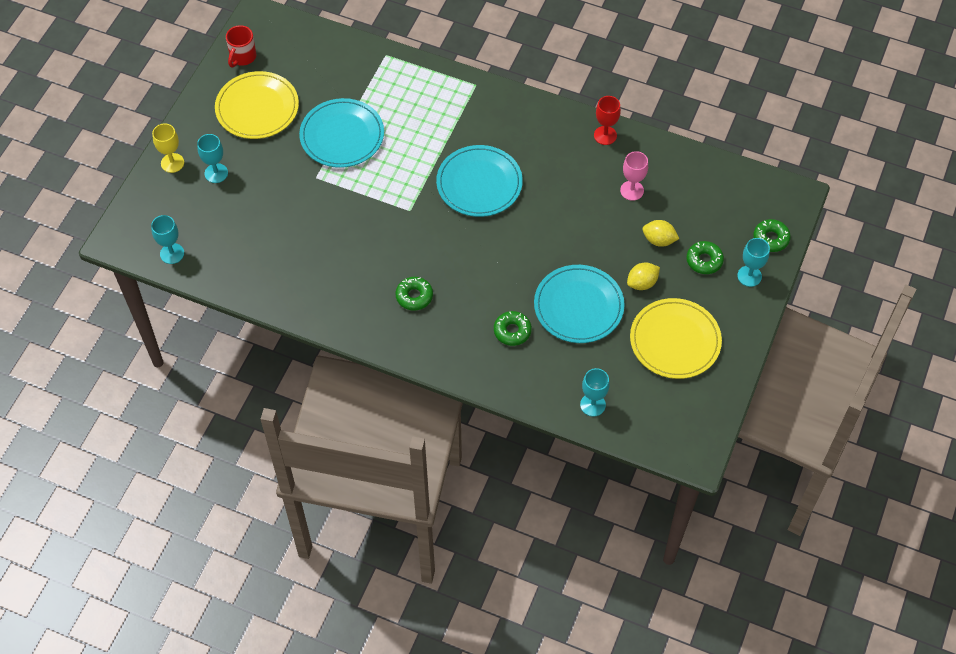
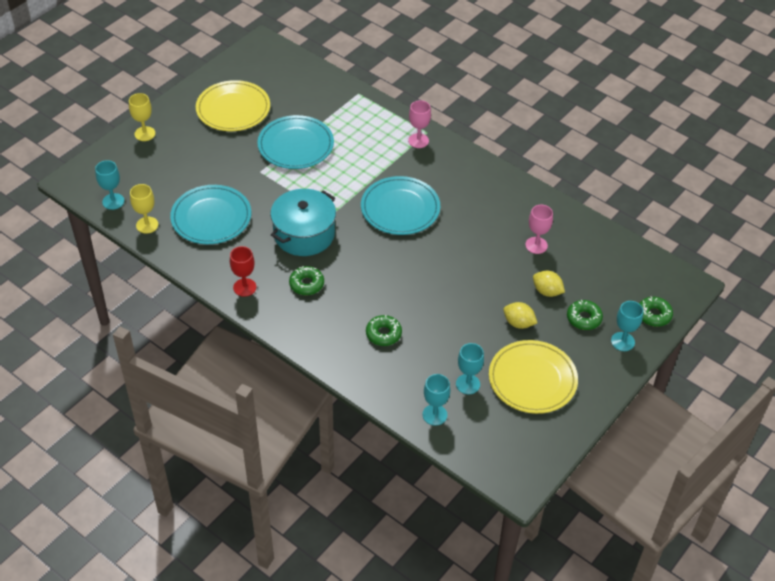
camera: 15 degrees right, 10 degrees down
turquoise goblet [197,134,228,183] -> turquoise goblet moved to [456,343,484,394]
red mug [226,25,256,67] -> none
turquoise plate [534,265,625,343] -> turquoise plate moved to [170,185,251,244]
red goblet [594,96,621,145] -> red goblet moved to [230,246,256,297]
yellow lemon [627,263,660,290] -> yellow lemon turned 45 degrees clockwise [503,302,537,329]
none -> yellow goblet [130,184,158,234]
none -> turquoise pot [270,189,336,256]
none -> pink goblet [408,100,431,148]

